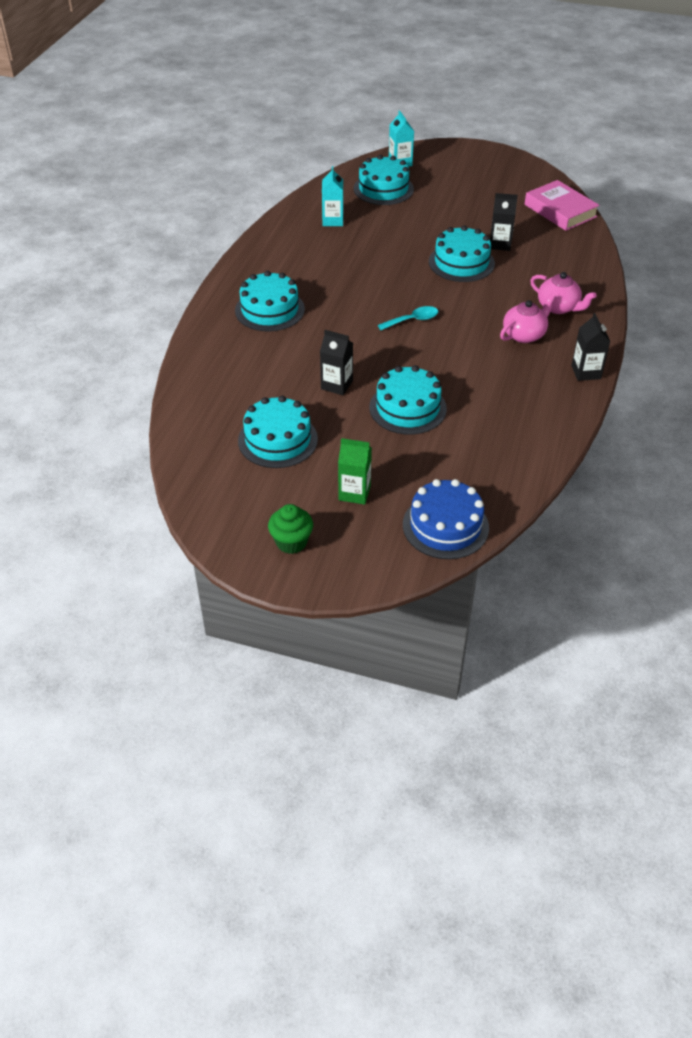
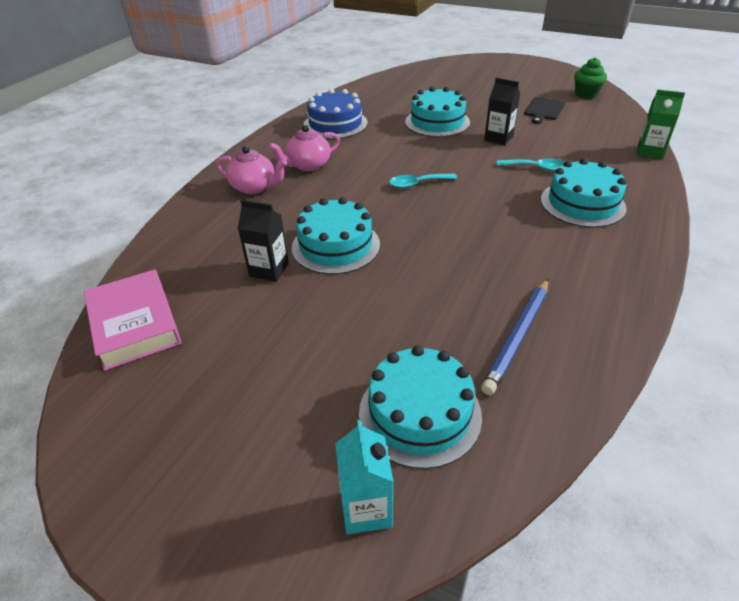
camera: 170 degrees left, 5 degrees down
turquoise cake [238,396,318,468] -> black cutting board [524,97,565,124]
green cupcake [268,504,313,554] -> green cupcake moved to [574,57,607,99]
turquoise carton [322,166,343,226] -> blue pencil [481,279,548,395]
green carton [338,438,372,505] -> green carton moved to [637,89,685,159]
blue cake [403,479,489,559] -> blue cake moved to [304,89,368,139]
pink teapot [530,272,597,314] -> pink teapot turned 150 degrees clockwise [216,146,287,194]
black carton [571,313,610,381] -> none
none -> turquoise spoon [497,158,564,171]

